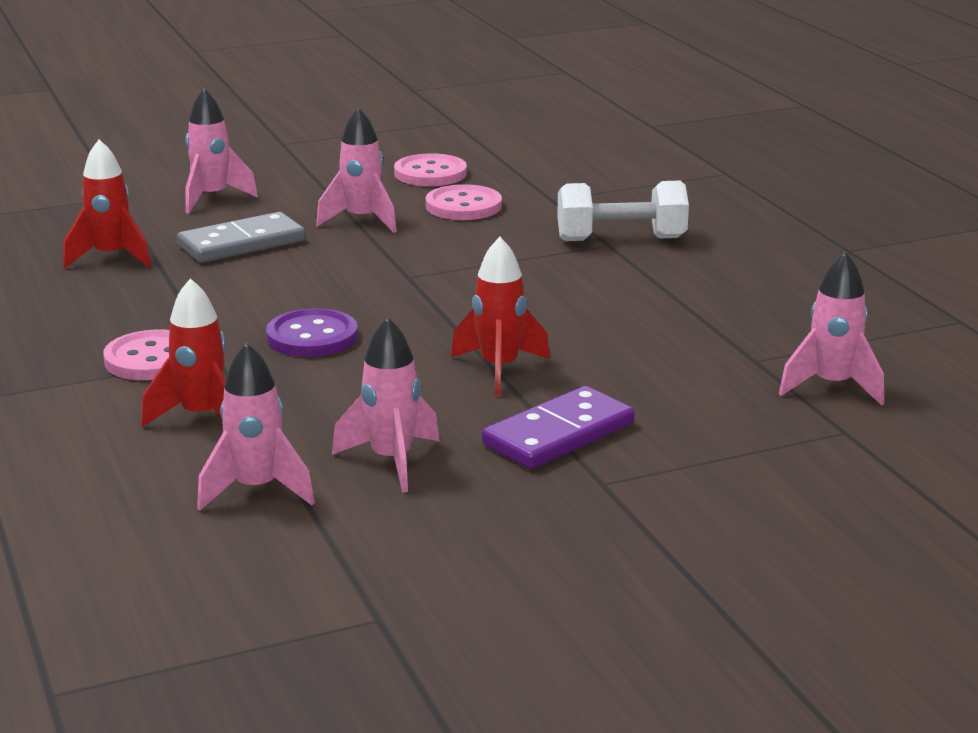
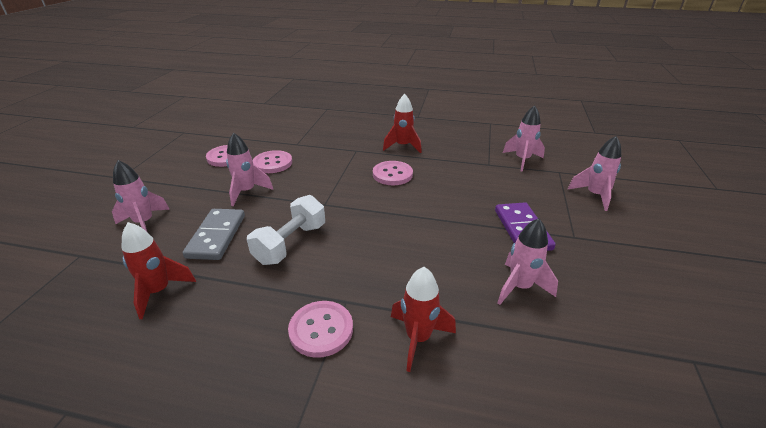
camera: 55 degrees left, 10 degrees up
pink rocket [197,343,315,511] -> pink rocket moved to [567,136,621,211]
purple button [266,308,358,357] -> none
red rocket [451,237,550,396] -> red rocket moved to [383,94,422,153]
white dumbbell [557,181,689,241] -> white dumbbell moved to [247,195,325,265]
none -> pink button [373,161,413,185]

